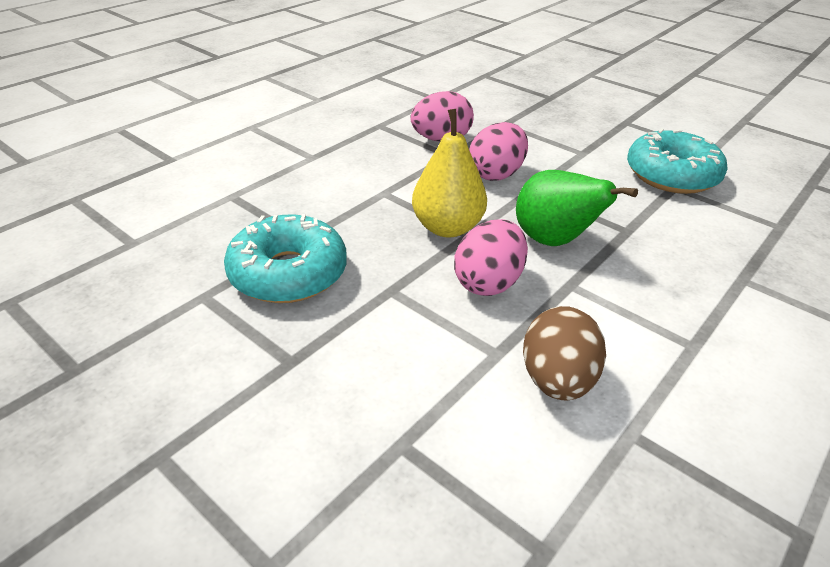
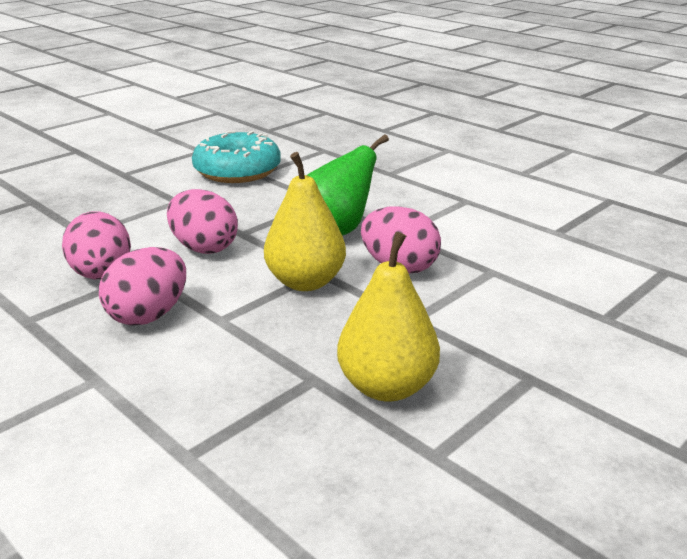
camera: 85 degrees left, 10 degrees down
turquoise donut [224,214,347,303] -> yellow pear [337,232,440,402]
brown egg [523,306,606,401] -> none
none -> pink egg [99,247,186,326]

